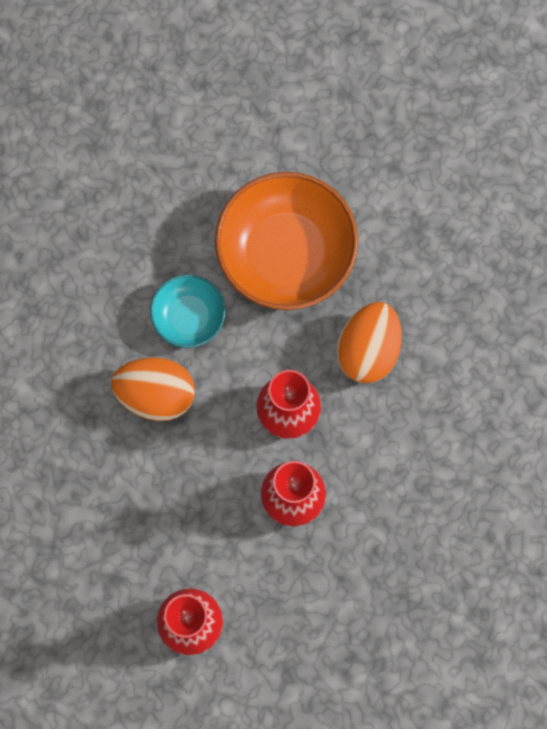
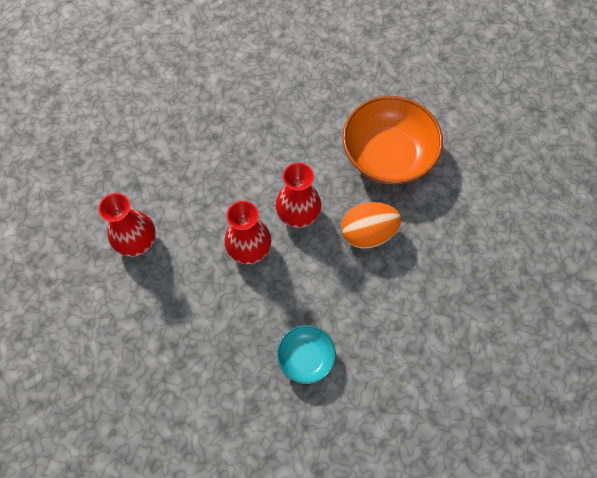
camera: 55 degrees right, 10 degrees down
orange egg [111,358,195,421] -> none
turquoise bowl [150,274,226,348] -> turquoise bowl moved to [277,325,336,384]

